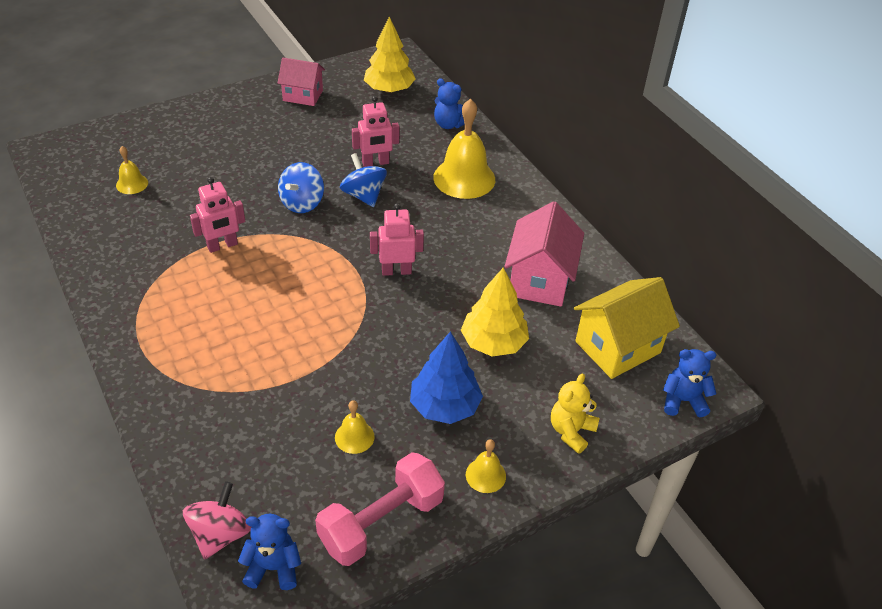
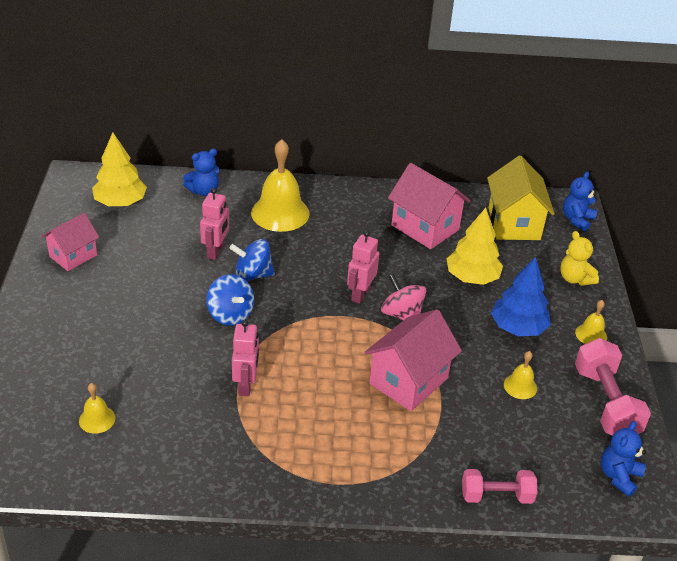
camera: 60 degrees left, 5 degrees down
pink spinning top [183,482,251,559] -> pink spinning top moved to [381,274,426,320]
none -> pink house [364,309,462,411]
none -> pink dumbbell [462,469,538,504]

